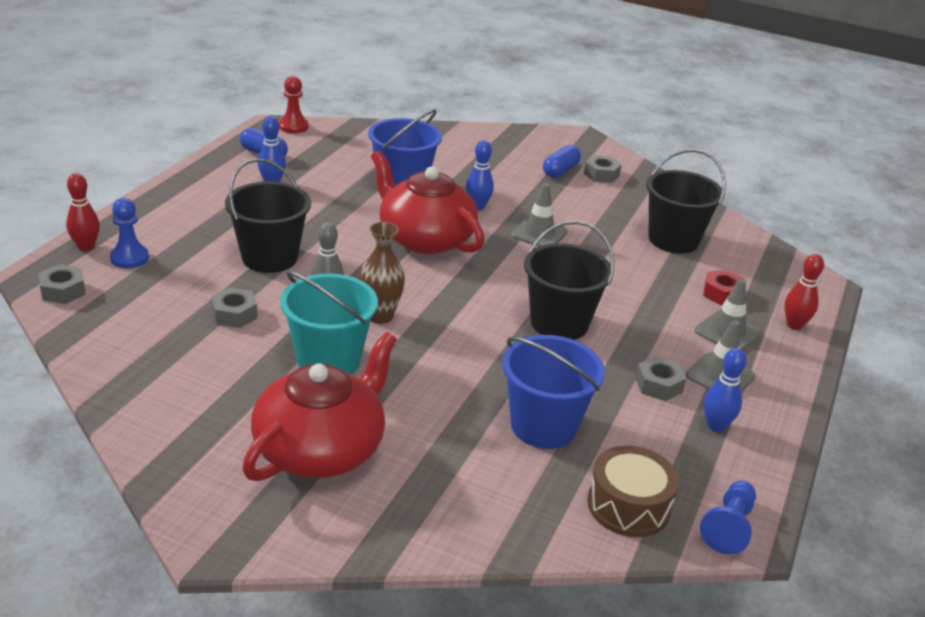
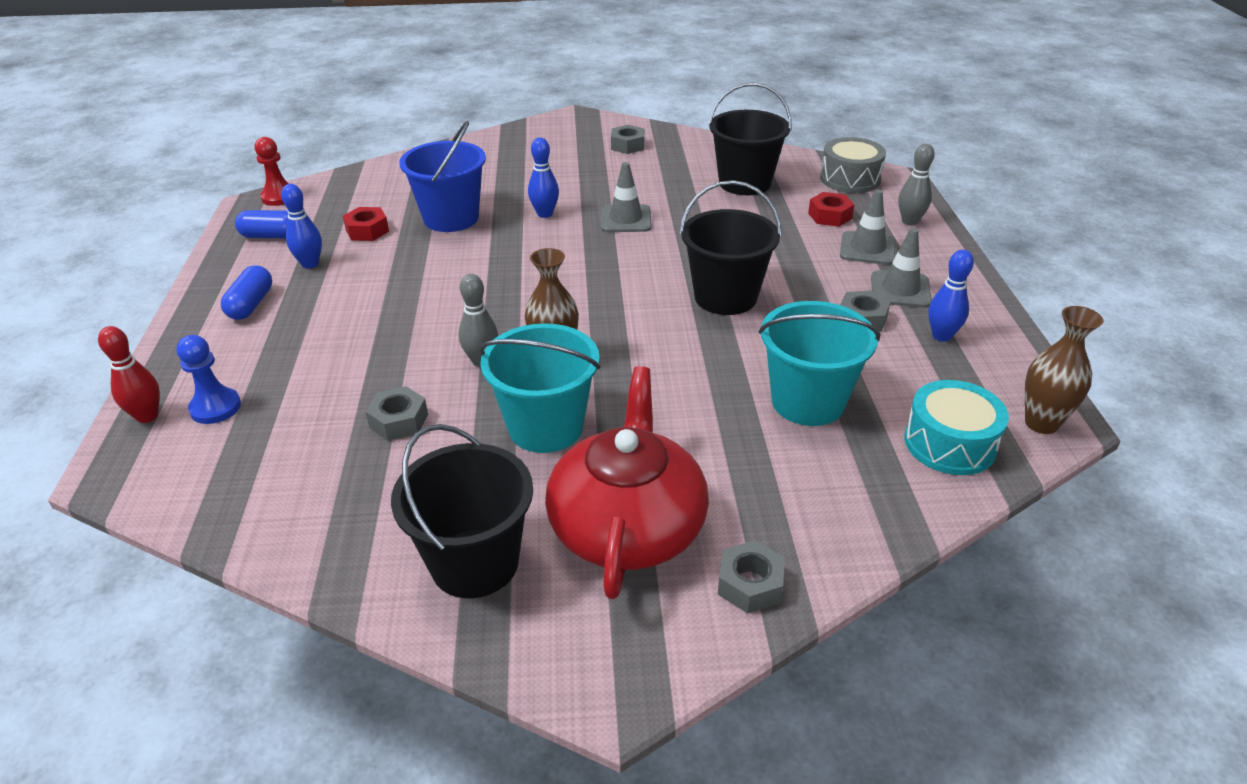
camera: 25 degrees left, 5 degrees up
grey nut [39,264,86,304] -> grey nut moved to [718,540,785,614]
black bucket [225,158,311,273] -> black bucket moved to [391,424,533,598]
red teapot [371,150,485,254] -> none
blue bucket [502,335,605,449] -> turquoise bucket [759,301,880,426]
blue capsule [543,145,581,178] -> blue capsule moved to [221,265,272,320]
brown drum [587,445,679,537] -> turquoise drum [904,380,1009,475]
blue pawn [700,481,756,554] -> brown vase [1025,306,1103,434]
red bowling pin [784,254,824,330] -> grey bowling pin [899,144,935,225]
none -> red nut [343,207,389,241]
none -> grey drum [820,137,886,193]

